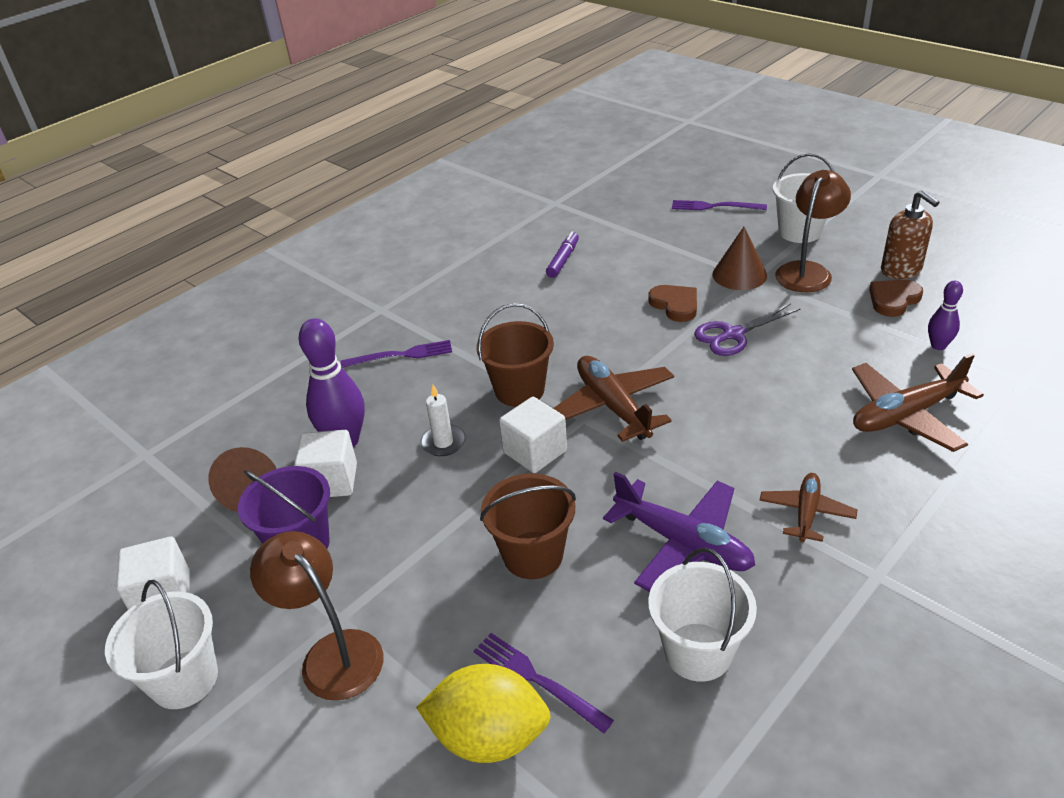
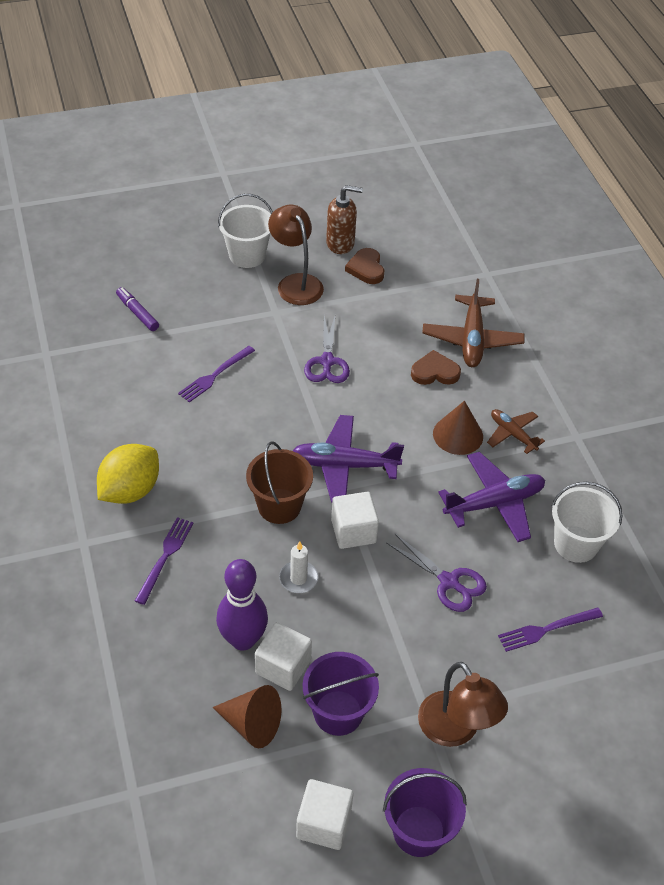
camera: 65 degrees left, 10 degrees up
white bucket [105,580,218,709] -> purple bucket [383,768,467,857]
brown lamp [250,531,383,701] -> brown lamp turned 105 degrees counterclockwise [418,662,508,747]
yellow lemon [416,664,551,763] -> yellow lemon moved to [97,444,159,504]
brown bucket [480,473,576,579] -> purple scissors [386,534,487,612]
purple marker [546,231,579,278] -> purple marker moved to [116,287,159,331]
brown plane [553,356,674,442] -> purple plane [293,415,404,503]
brown heart [649,285,697,322] -> brown heart moved to [411,350,461,385]
purple fork [672,200,767,210] -> purple fork moved to [178,346,255,402]
brown cone [712,227,767,290] -> brown cone moved to [433,401,483,455]
purple bowling pin [928,281,963,350] -> none

